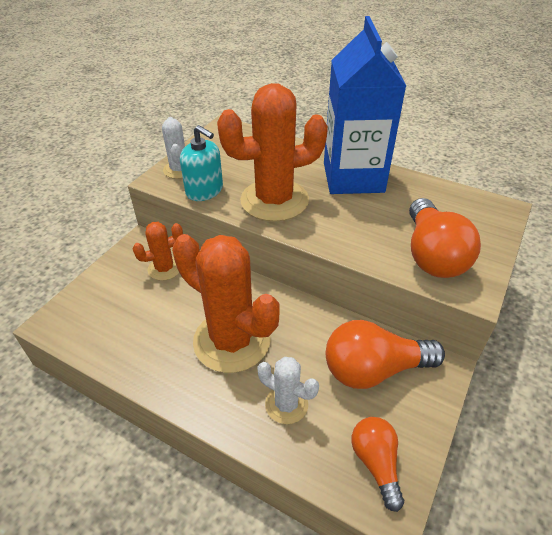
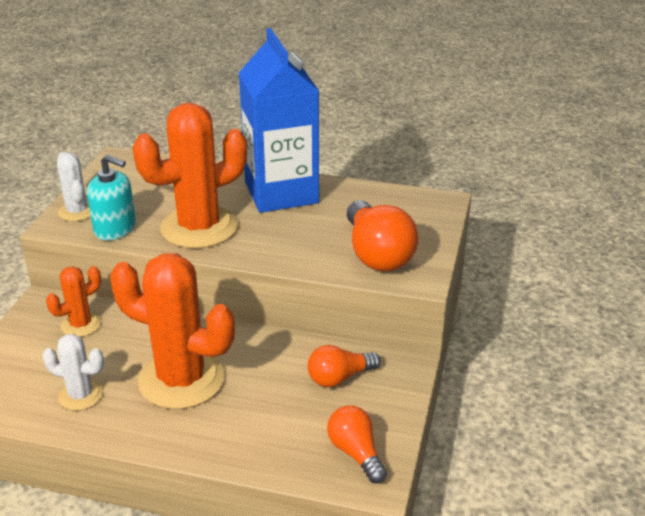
camera: 15 degrees left, 10 degrees down
white cactus [257,357,319,424] -> white cactus moved to [42,334,104,411]
orange light bulb [326,320,445,389] -> orange light bulb [308,345,381,387], size x0.61

